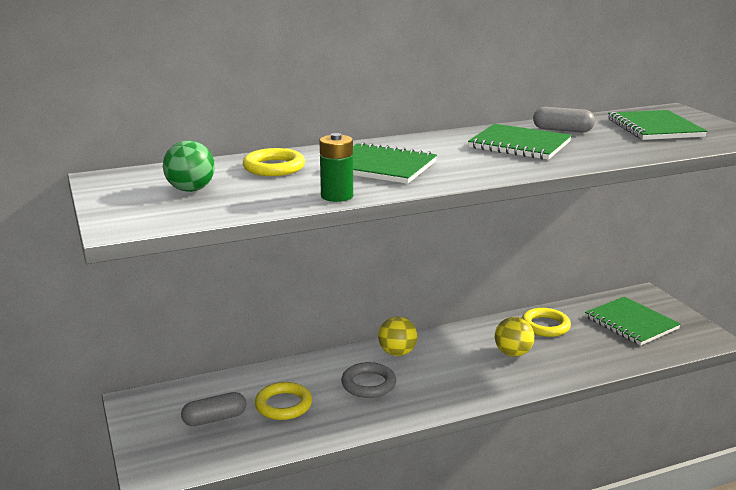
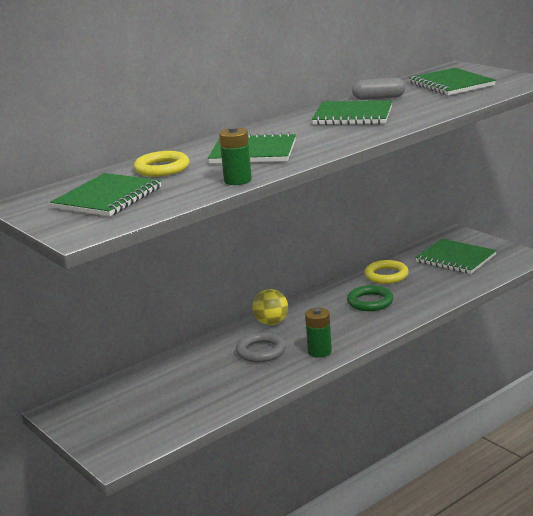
camera: 15 degrees left, 0 degrees up
green ball [163,140,215,192] -> green notebook [50,173,161,216]
grey capsule [181,392,247,426] -> none
yellow ring [255,382,312,420] -> none
yellow ball [495,317,535,357] -> green ring [347,285,394,311]
none -> green battery [305,308,332,358]

